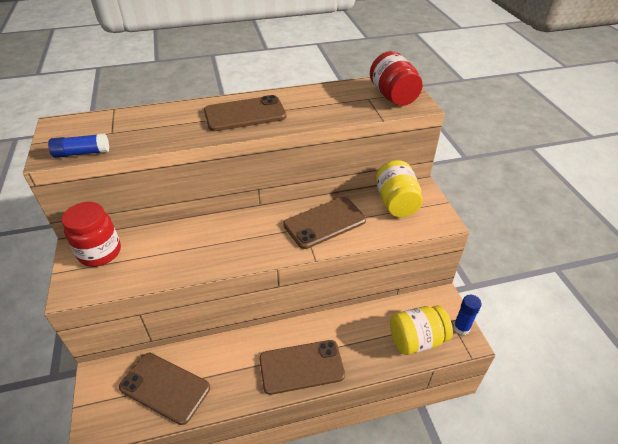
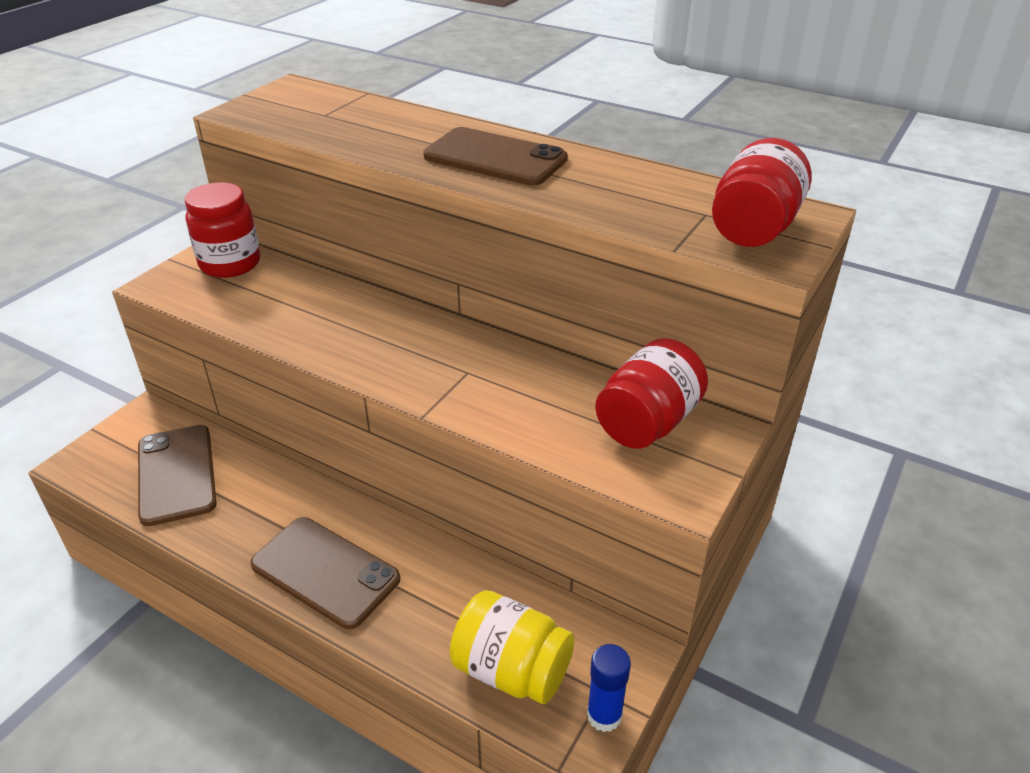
camera: 45 degrees right, 5 degrees down
blue glue stick [48,133,109,158] -> none
brown phone [283,197,366,249] -> none
yellow jar [376,160,423,217] -> red jar [595,338,708,449]

